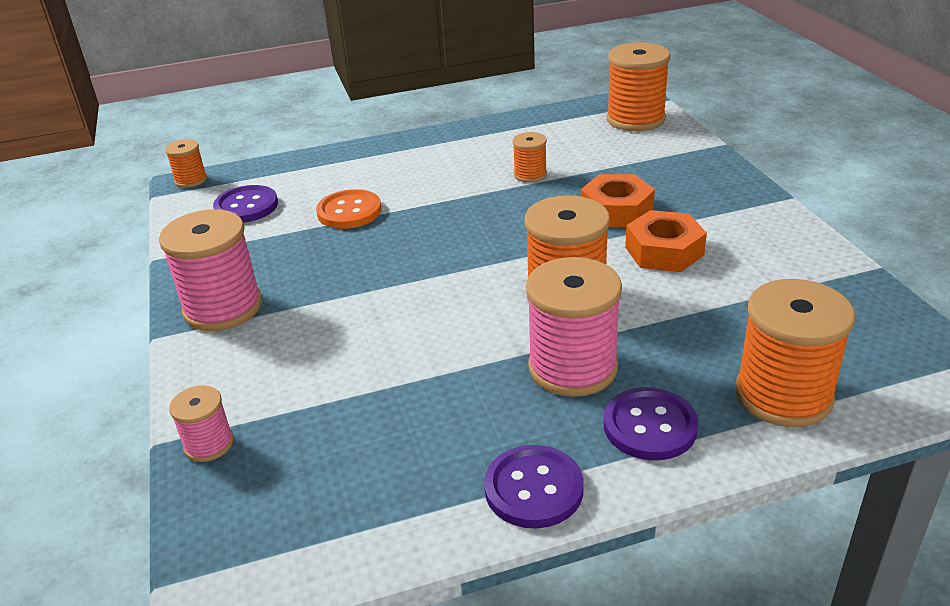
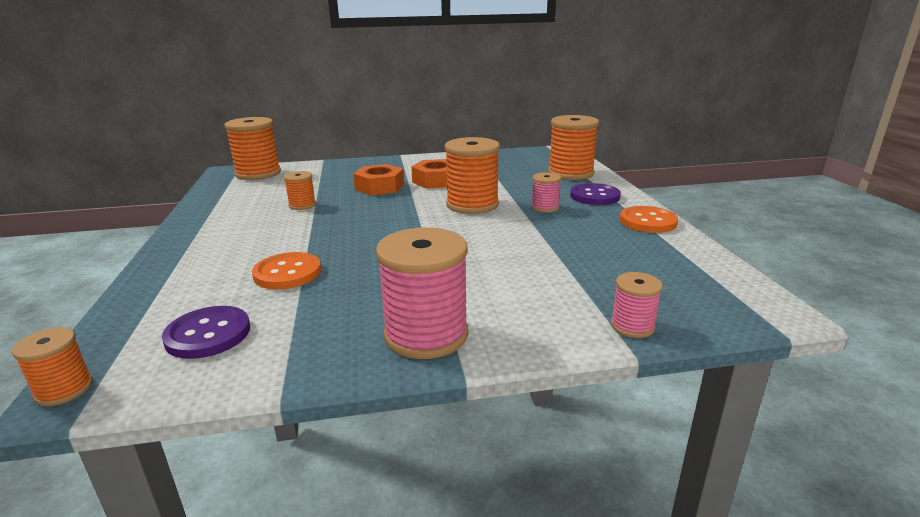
camera: 85 degrees left, 10 degrees down
purple button [484,445,584,529] -> orange button [620,206,678,233]
pink spool [526,257,622,397] -> pink spool [531,172,561,213], size x0.52

